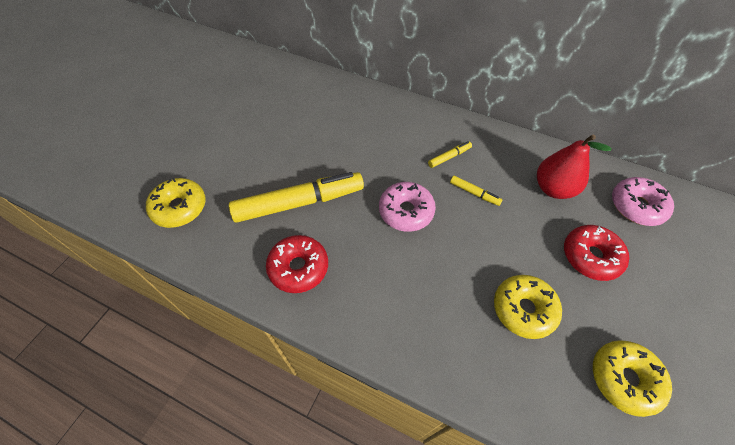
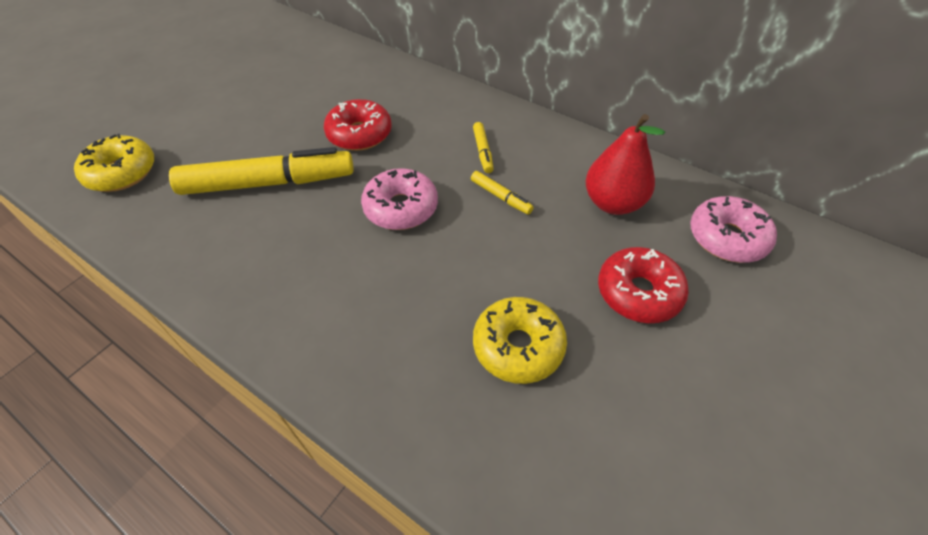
camera: 10 degrees right, 5 degrees down
red donut [266,235,328,293] -> red donut moved to [324,99,392,151]
yellow marker [428,141,472,168] -> yellow marker turned 105 degrees clockwise [473,122,494,173]
yellow donut [593,340,672,417] -> none

